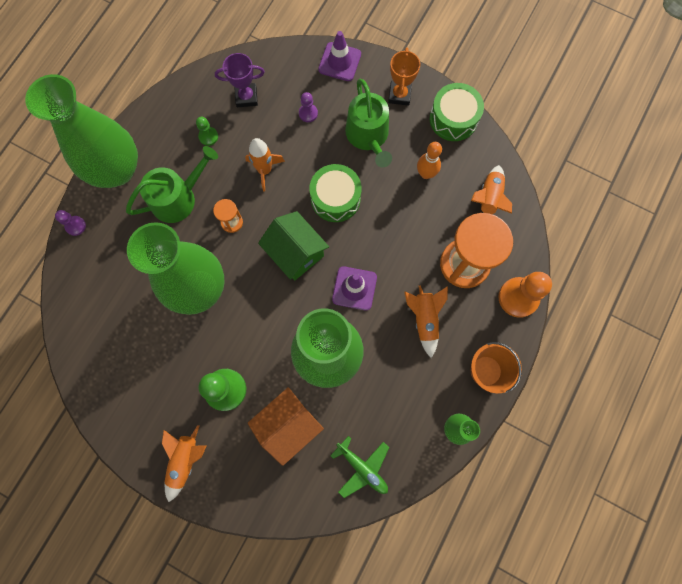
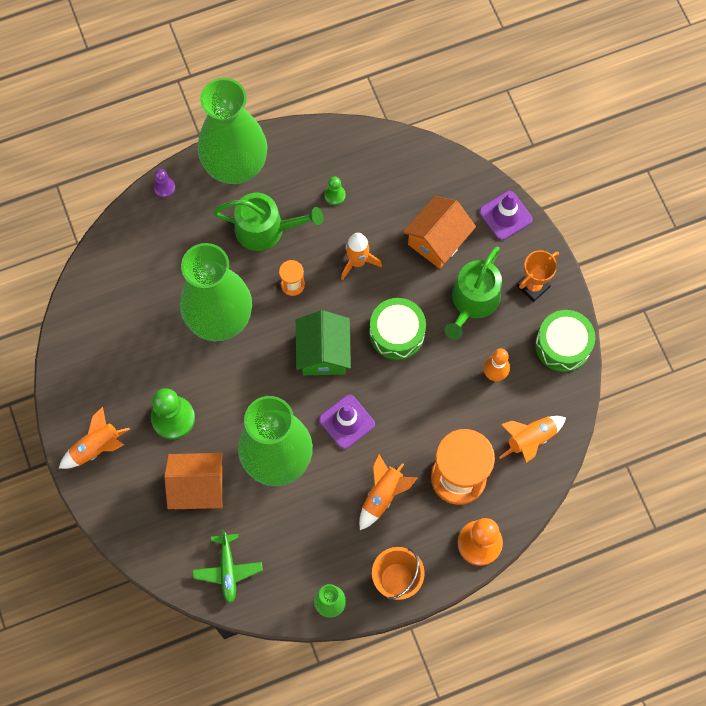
camera: 40 degrees right, 5 degrees down
purple trophy [215,53,265,107] -> none
purple pawn [299,92,318,122] -> orange house [403,196,476,269]

